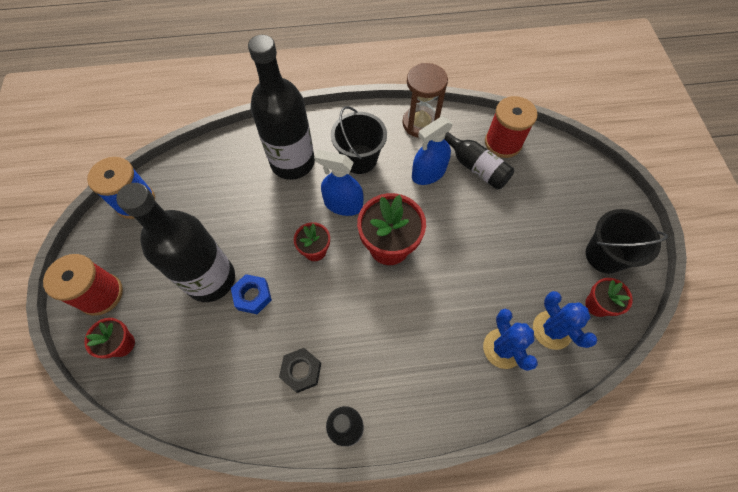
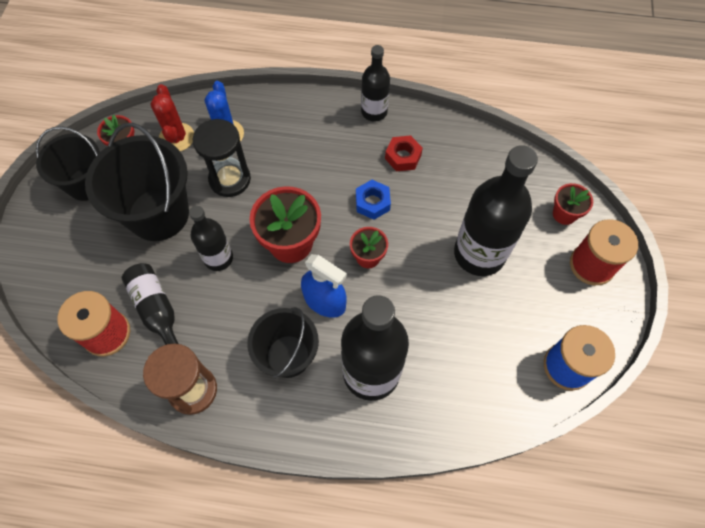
camera: 165 degrees left, 0 degrees up
blue nut [231,274,272,314] -> blue nut moved to [356,180,391,220]
black nut [279,348,321,393] -> red nut [385,135,423,171]
blue spray bottle [412,117,453,185] -> none
blue cactus [533,291,597,350] -> red cactus [151,84,194,151]
none -> black bucket [85,123,189,241]
none -> black bottle [189,206,233,271]
none -> black hourglass [193,119,251,197]

